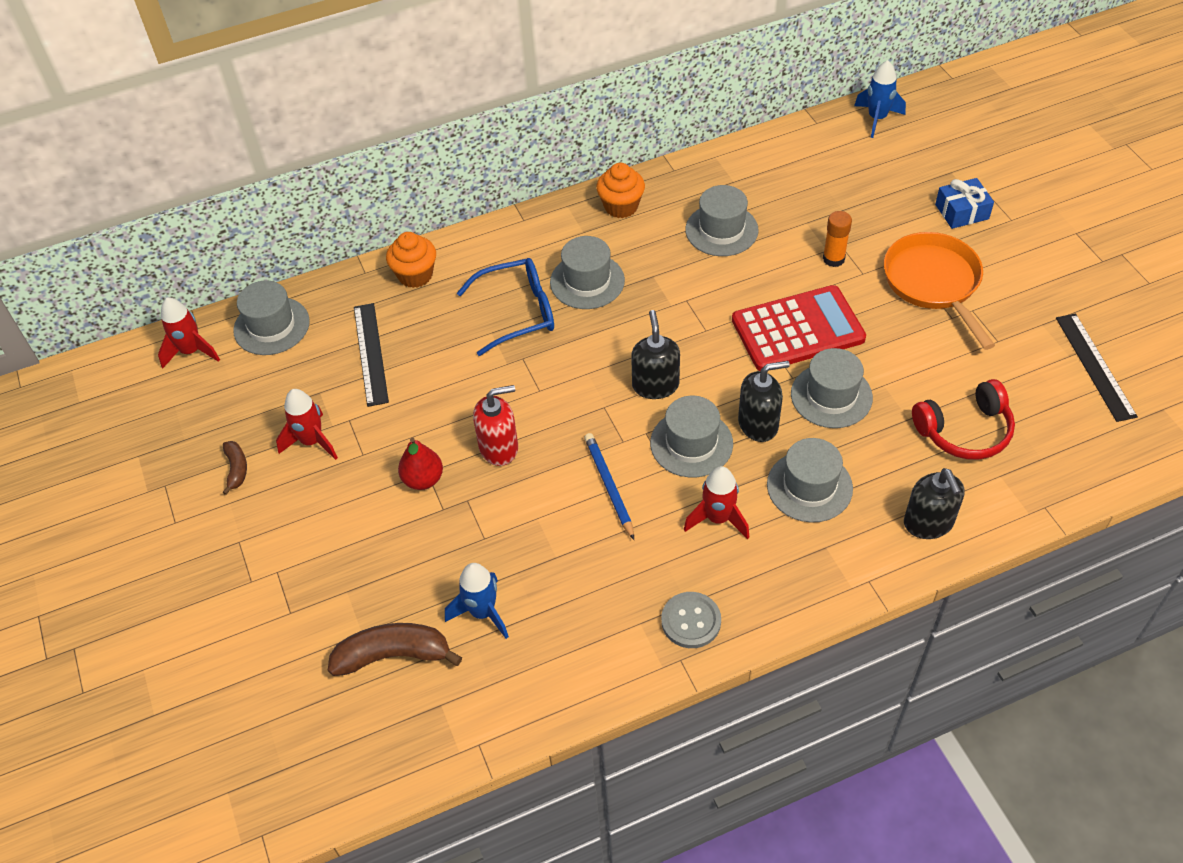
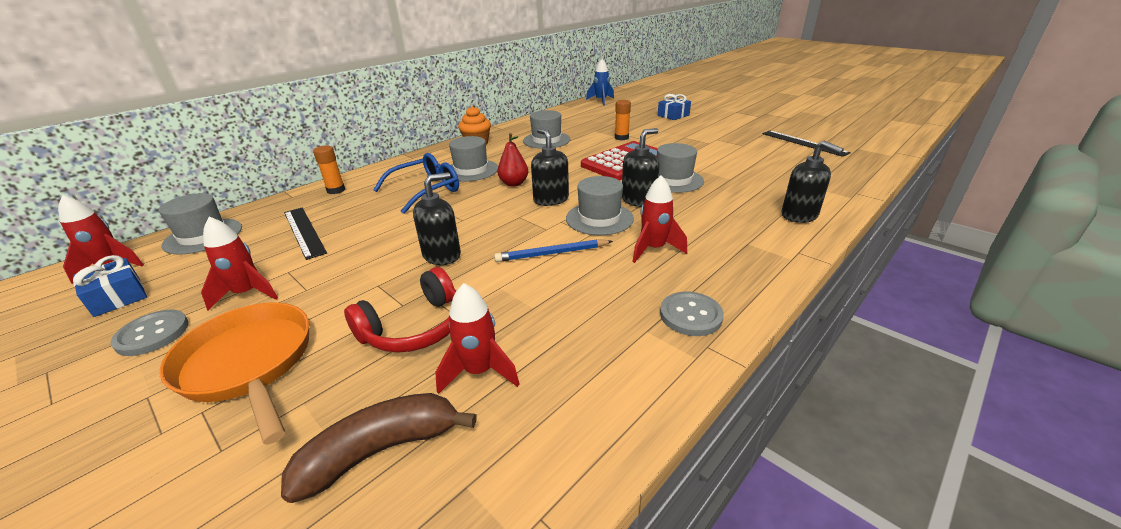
camera: 25 degrees left, 20 degrees down
brown banana [223,441,247,495] -> grey button [111,310,189,356]
orange cupcake [386,232,436,288] -> orange glue stick [313,146,345,194]
red pear [398,437,443,490] -> red pear moved to [497,133,528,187]
blue rocket [445,563,509,639] -> red rocket [435,283,519,394]
red soap dispenser [473,385,518,466] -> black soap dispenser [413,172,461,265]
blue pencil [584,433,634,540] -> blue pencil turned 60 degrees counterclockwise [494,239,613,262]
grey hat [767,438,853,523] -> none
orange pan [884,232,995,350] -> orange pan moved to [160,302,309,445]
red headphones [912,379,1015,460] -> red headphones moved to [344,267,456,353]
none -> blue gift [73,255,147,317]

